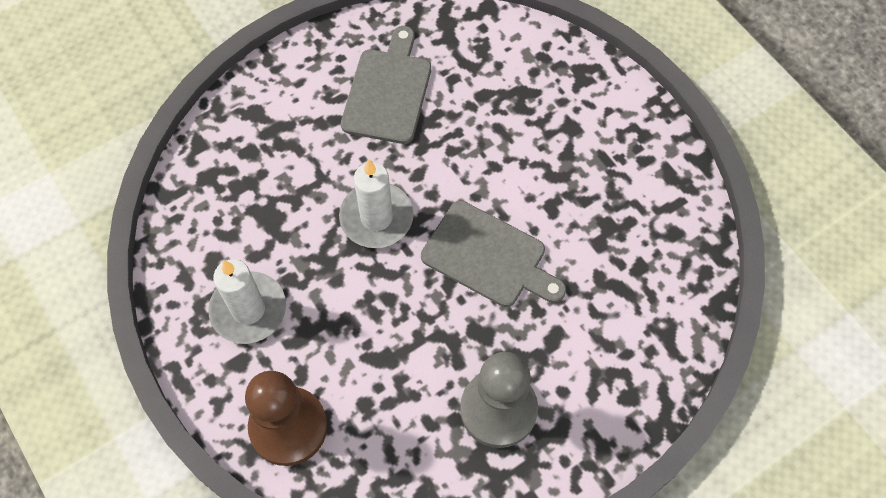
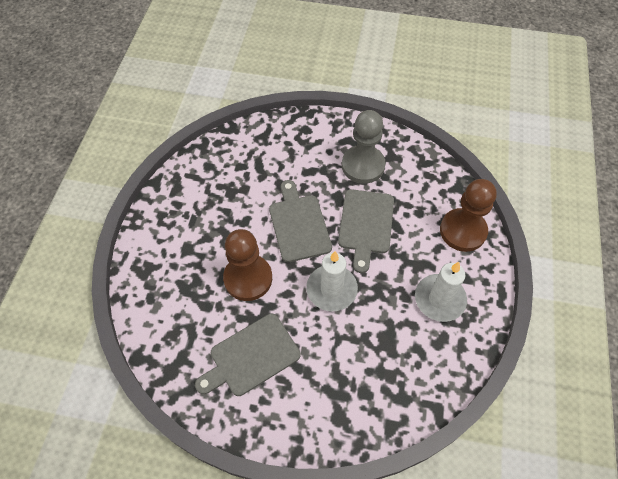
camera: 135 degrees left, 5 degrees down
none -> brown pawn [223,229,272,301]
none -> grey cutting board [338,189,394,273]

